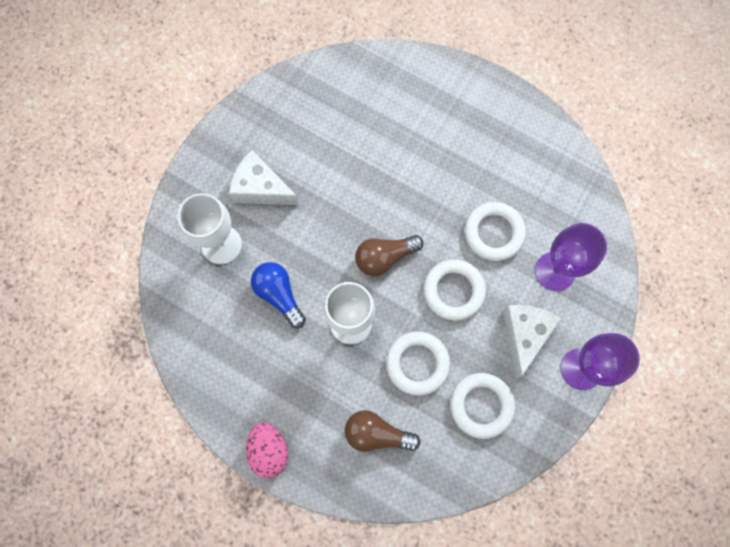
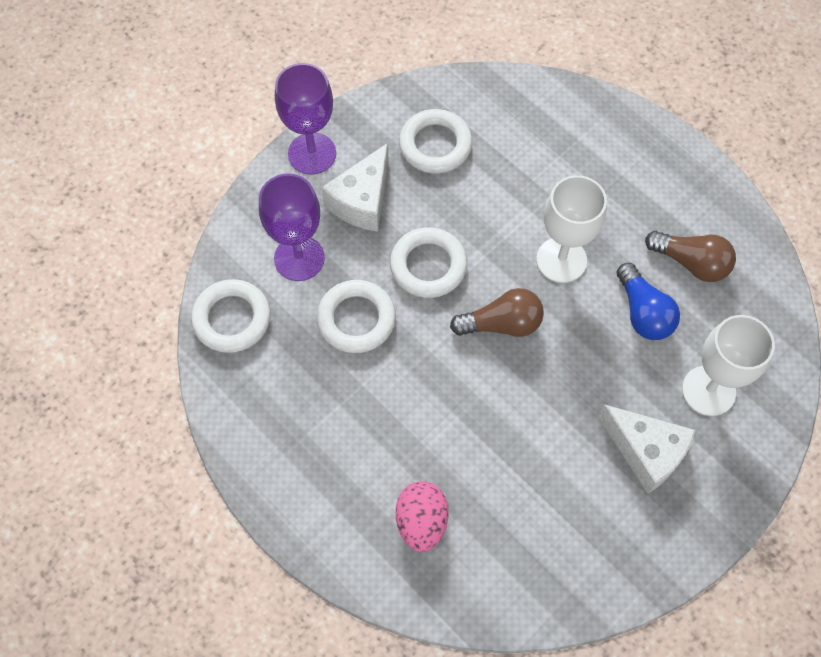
camera: 165 degrees left, 10 degrees down
pink egg [246,422,288,478] -> pink egg moved to [396,481,448,552]
brown light bulb [345,410,420,452] -> brown light bulb moved to [645,231,736,282]
white ring [386,331,450,396] -> white ring moved to [191,279,270,353]

